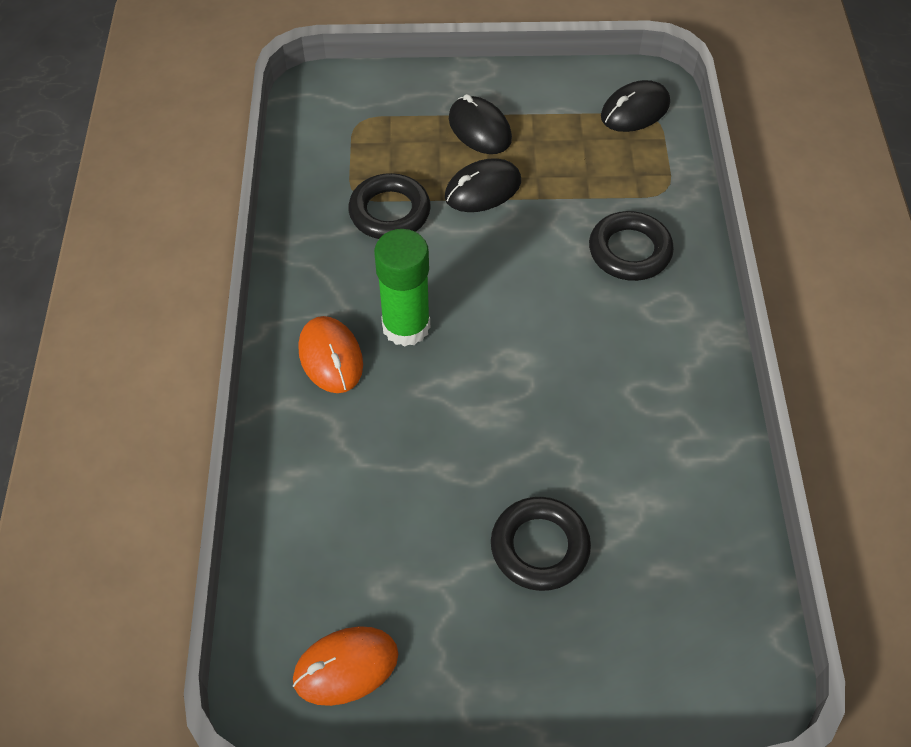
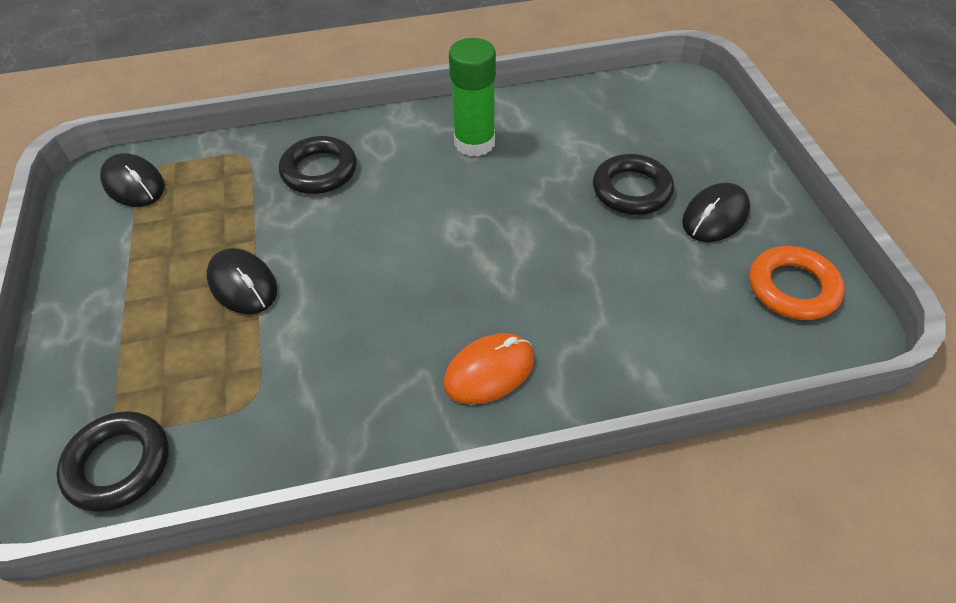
camera: 100 degrees left, 5 degrees down
orange mouse [293,626,398,706] -> orange ring [749,246,845,320]
black ring [348,173,431,239] -> black ring moved to [56,411,169,512]
green glue stick [374,229,430,346] -> green glue stick moved to [449,38,496,156]
black mouse [449,94,512,154] -> black mouse moved to [682,183,750,242]

